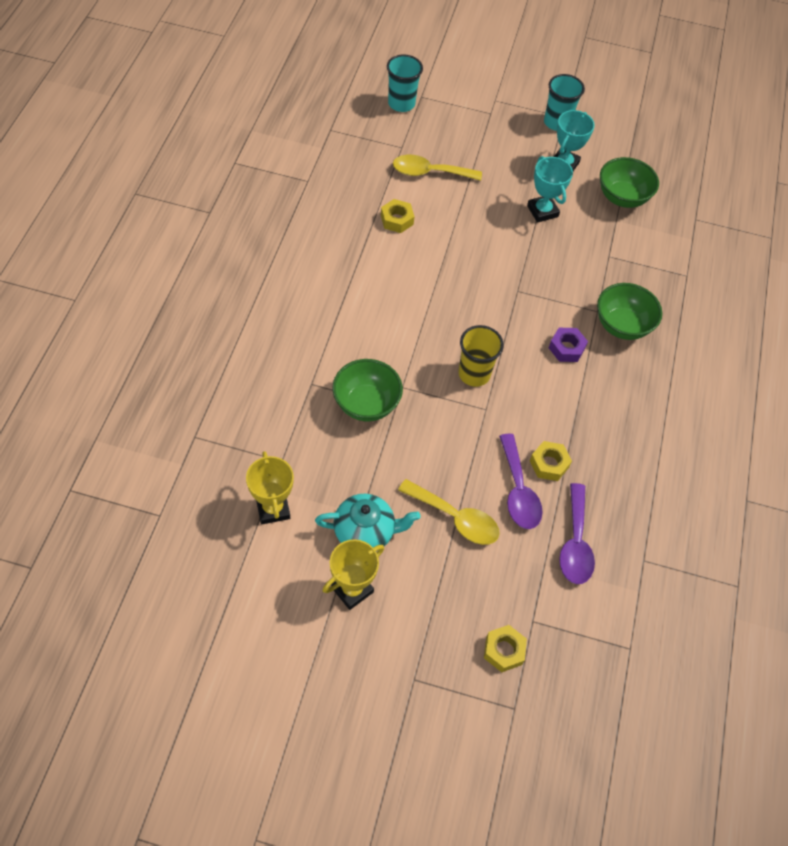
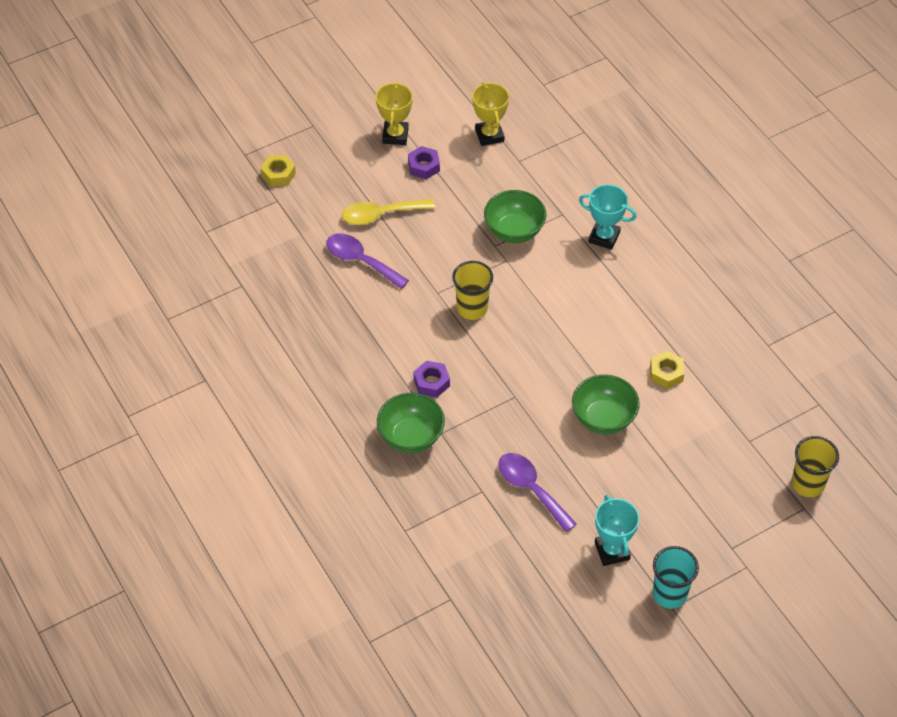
camera: 140 degrees right, 5 degrees down
yellow trophy [246,451,294,525] -> yellow trophy turned 45 degrees clockwise [472,82,509,146]
turquoise teapot [315,494,420,551] -> purple nut [408,146,440,180]
turquoise cup [387,55,423,112] -> yellow cup [791,436,839,497]
yellow spoon [393,155,482,181] -> none
turquoise trophy [527,156,573,223] -> turquoise trophy moved to [579,185,637,250]
yellow nut [530,441,572,481] -> none
purple spoon [559,483,595,584] -> purple spoon moved to [498,453,577,532]
green bowl [600,157,659,208] -> green bowl moved to [572,375,640,434]

